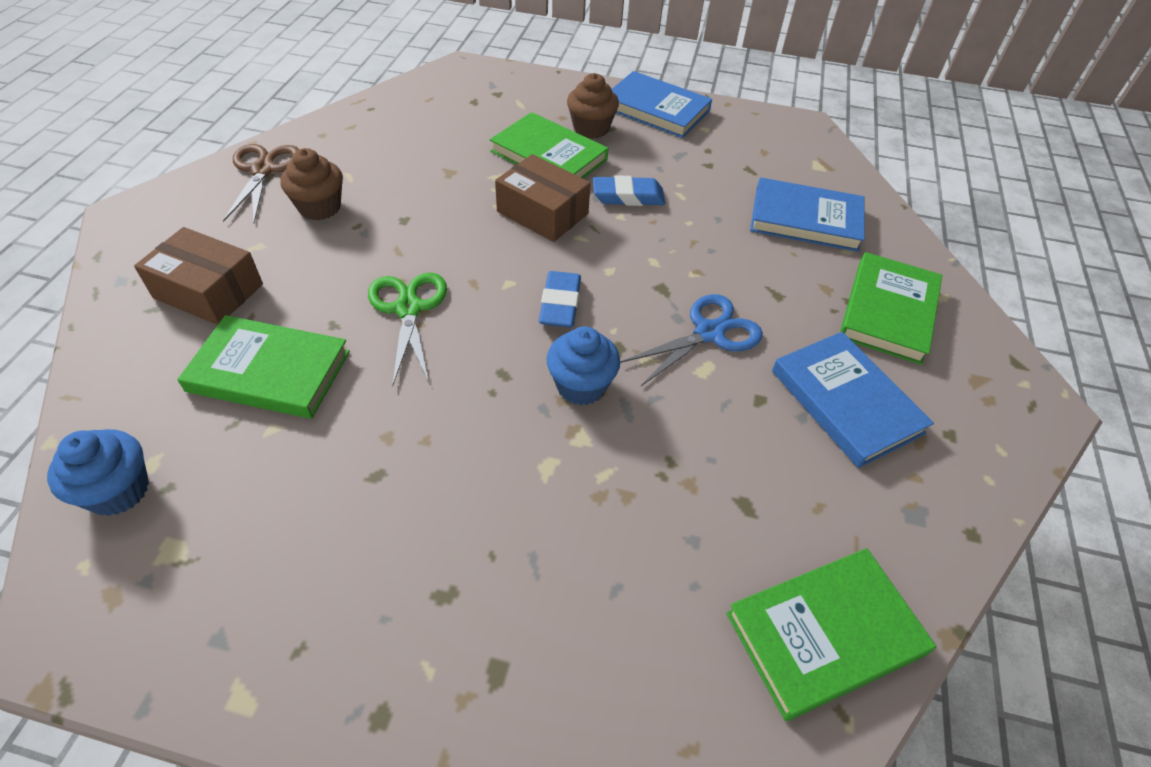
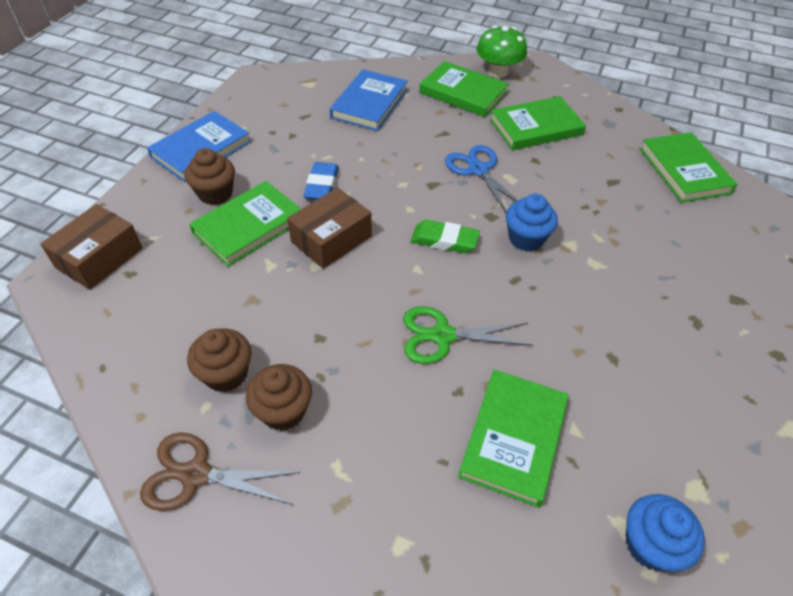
camera: 80 degrees left, 0 degrees up
brown box [134,227,263,325] -> brown box moved to [40,204,142,290]
blue eraser [539,271,581,327] -> green eraser [411,220,480,253]
blue book [772,332,934,468] -> green book [490,96,586,150]
none -> brown cupcake [187,329,252,392]
none -> green mushroom [476,25,527,78]

